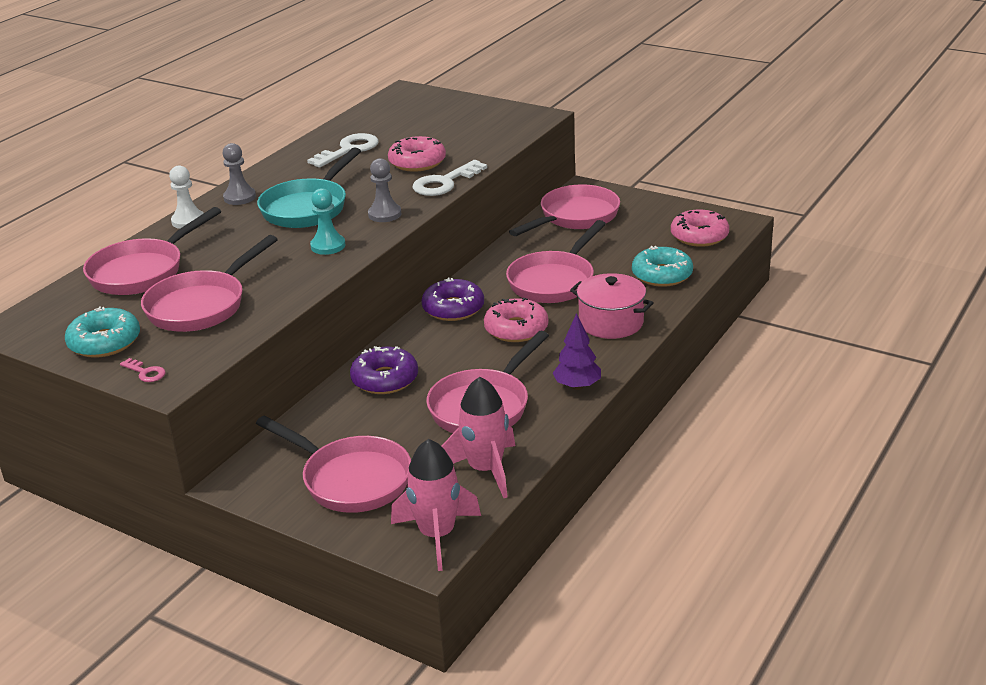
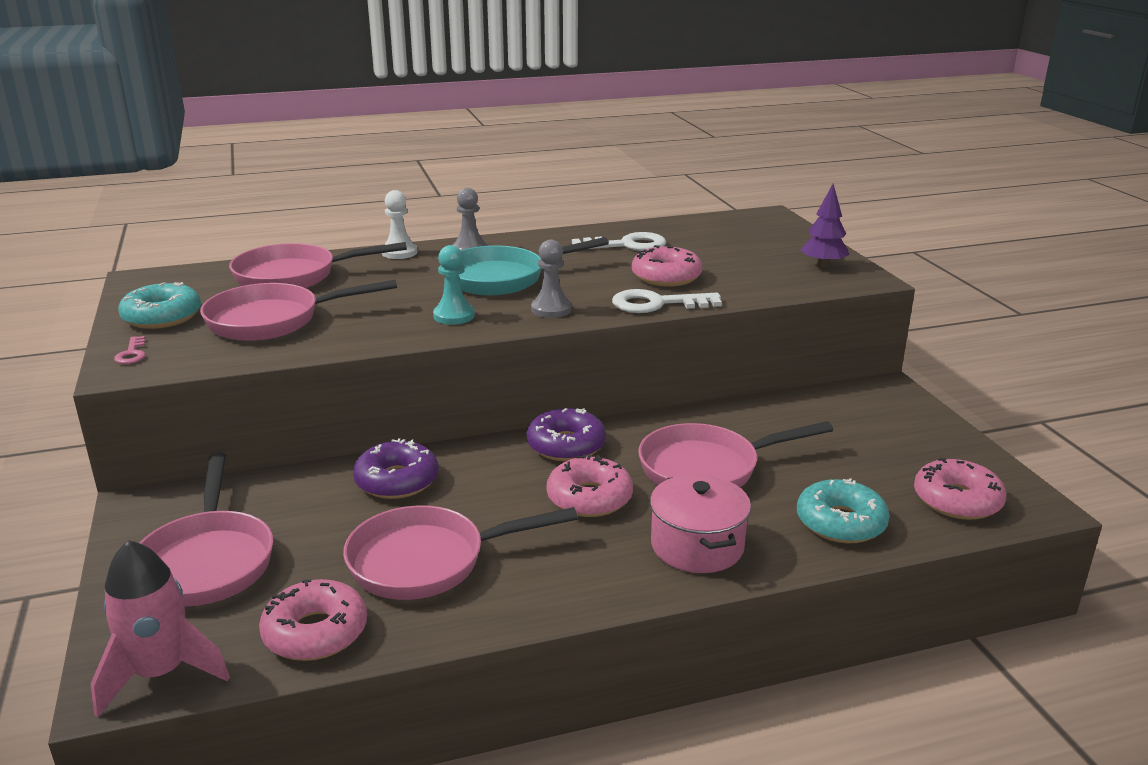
camera: 40 degrees right, 5 degrees down
pink rocket [442,377,515,498] -> pink donut [259,579,367,661]
pink pan [509,184,620,236] -> none
purple tree [553,313,601,390] -> purple tree moved to [800,184,850,268]

